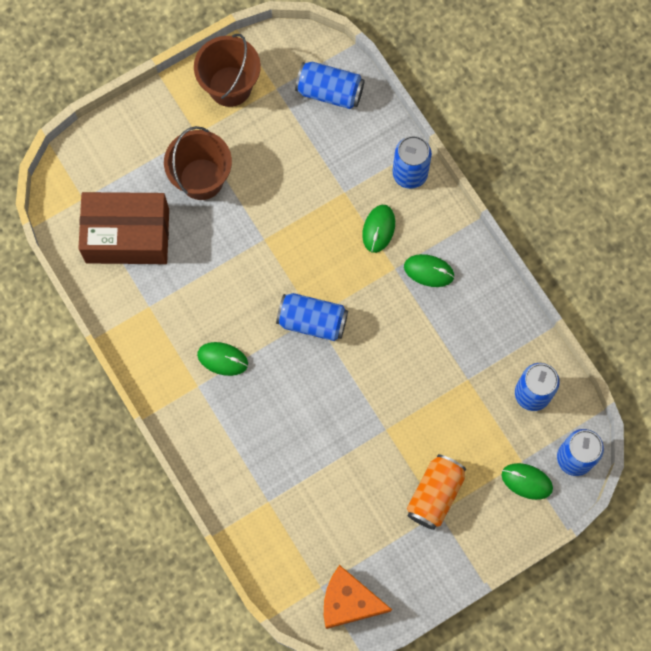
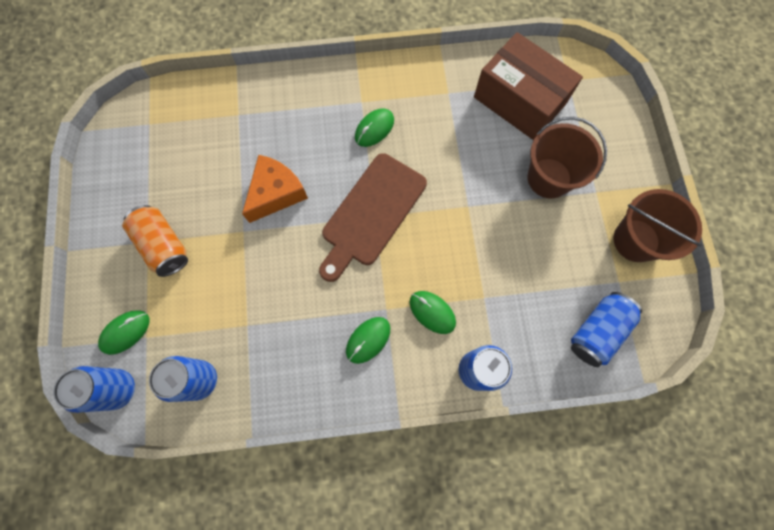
camera: 115 degrees right, 0 degrees up
brown box [78,192,169,264] -> brown box turned 75 degrees counterclockwise [474,32,583,140]
blue can [276,293,348,341] -> brown cutting board [319,153,427,282]
orange cheese [324,565,392,629] -> orange cheese moved to [242,155,308,223]

